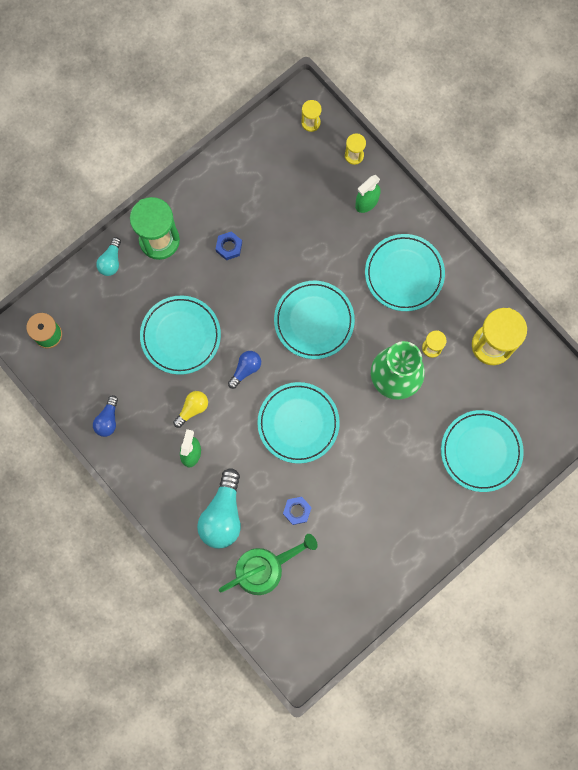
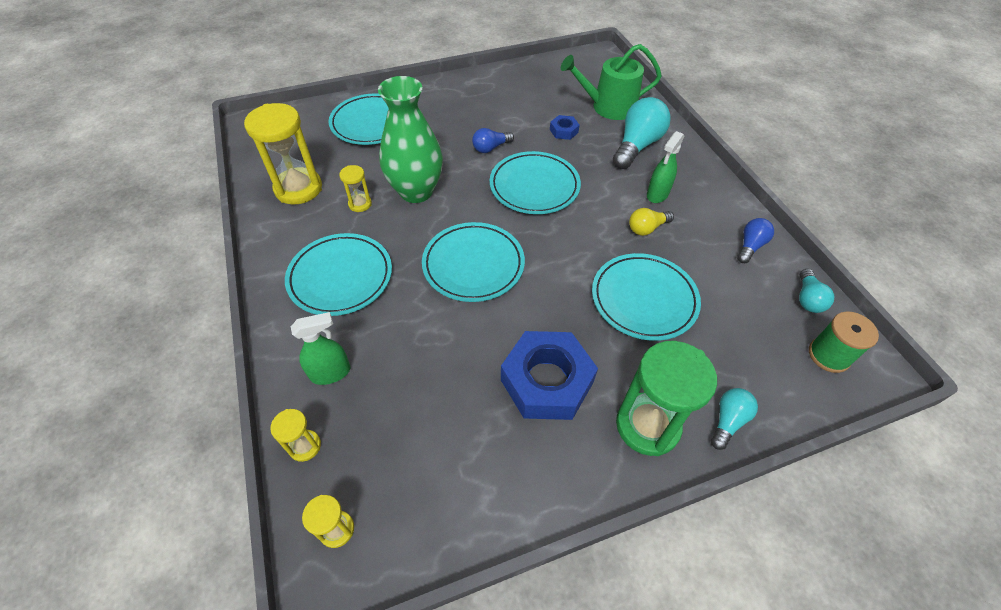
camera: 160 degrees left, 25 degrees down
blue nut [216,231,242,260] -> blue nut [501,331,598,420], size x2.23
blue light bulb [228,351,261,389] -> blue light bulb moved to [472,128,514,153]
none -> turquoise light bulb [799,269,835,313]

